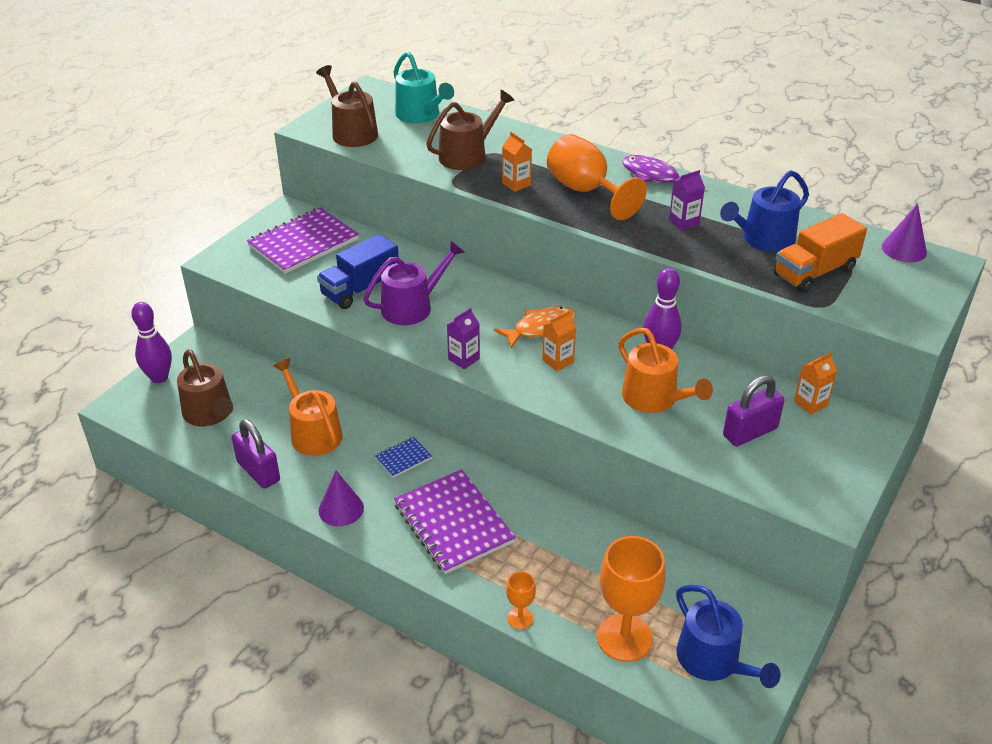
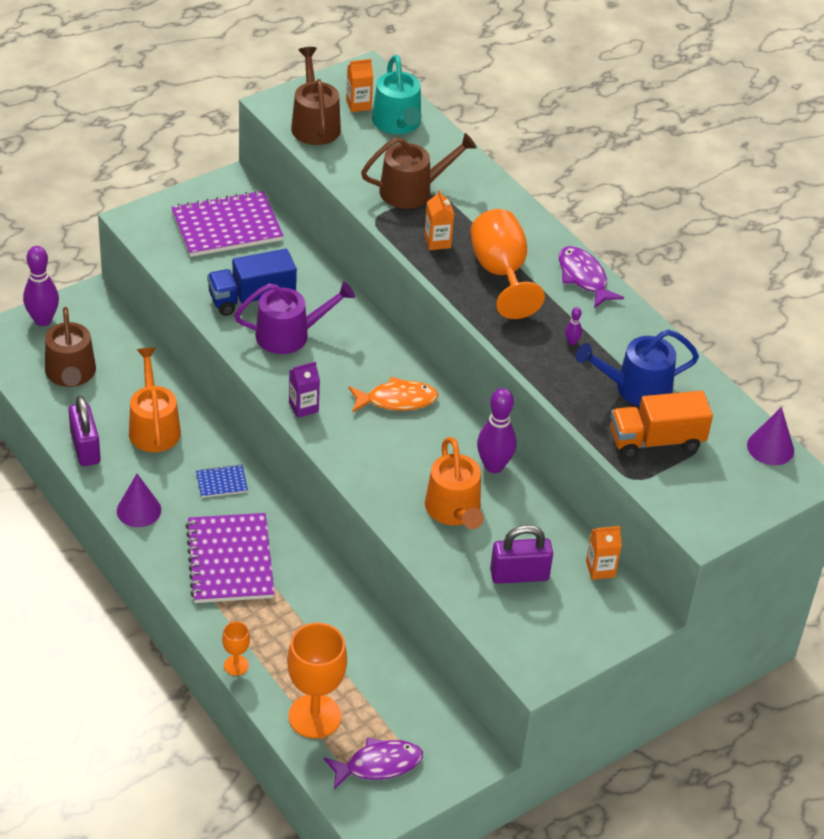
camera: 20 degrees right, 5 degrees up
orange carton [542,311,576,371] -> orange carton moved to [346,59,373,112]
purple carton [669,170,705,231] -> purple bowling pin [565,307,582,345]
blue watering can [676,585,780,688] -> purple fish [323,737,423,790]

